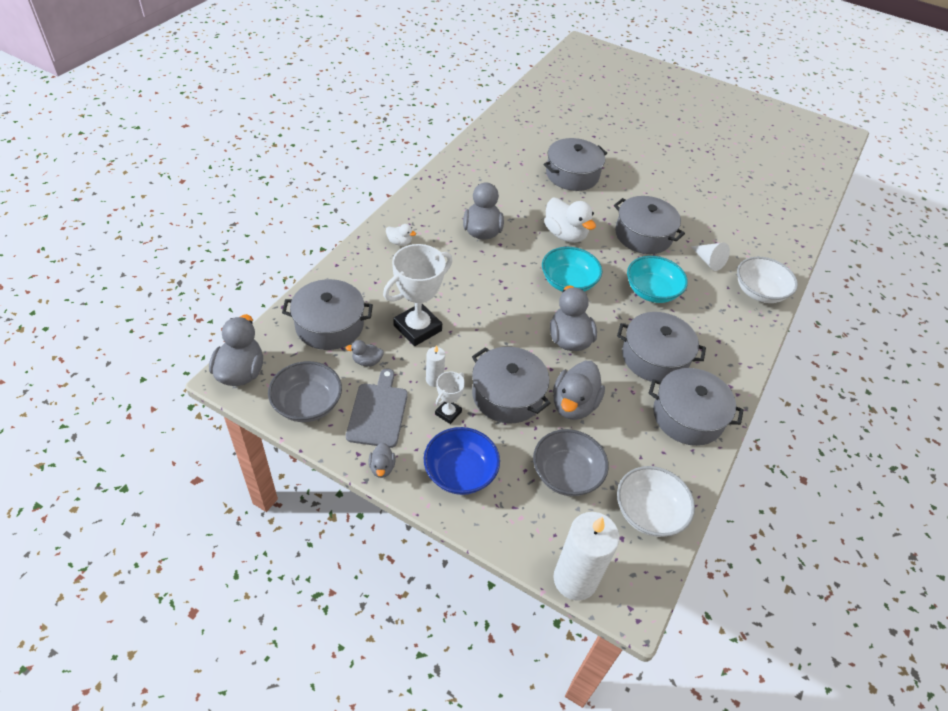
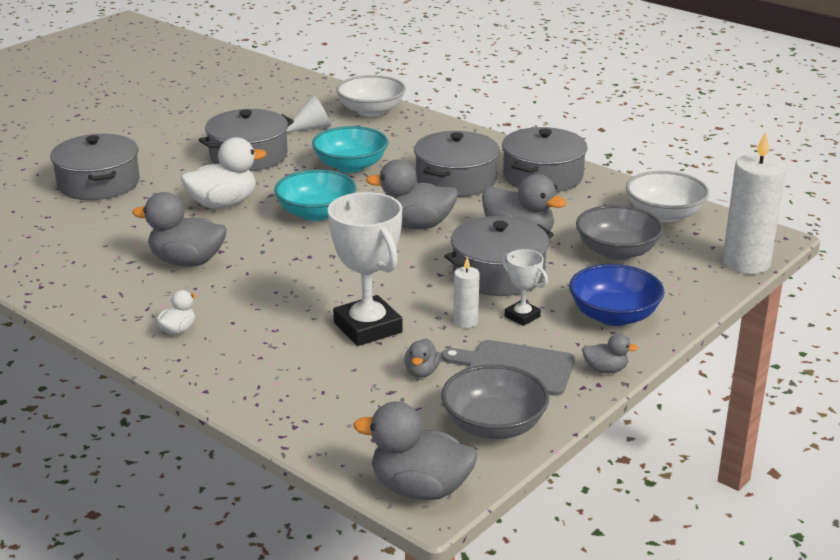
camera: 75 degrees left, 20 degrees down
grey pot [282,279,373,350] -> none

